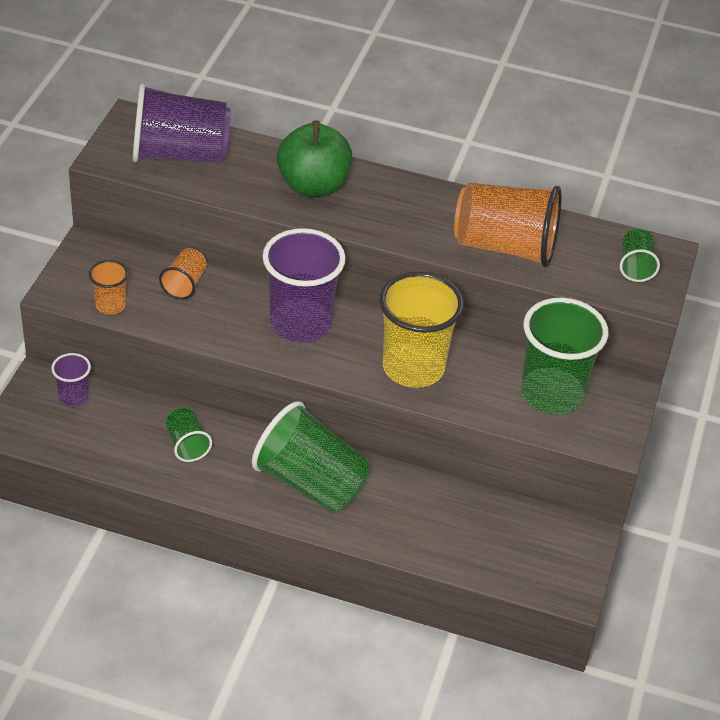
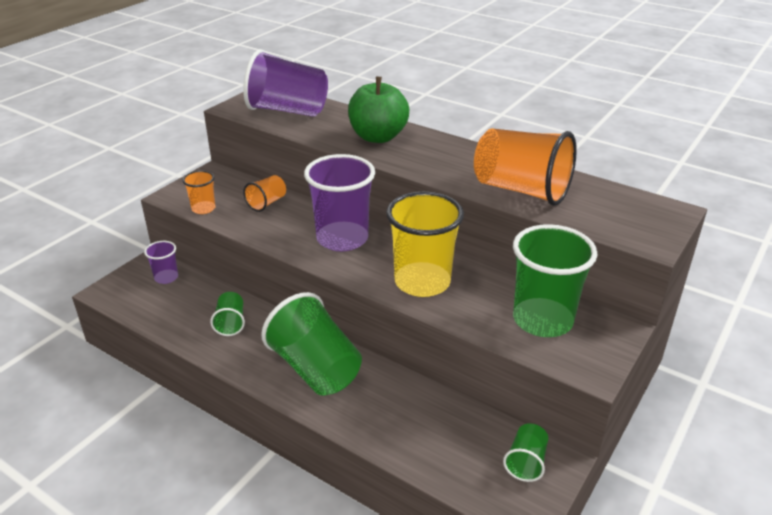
camera: 20 degrees right, 10 degrees down
green cup [620,228,660,282] -> green cup moved to [503,423,548,482]

